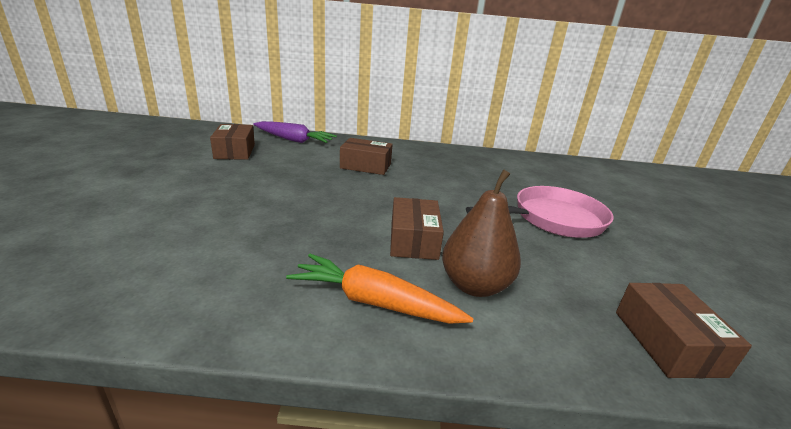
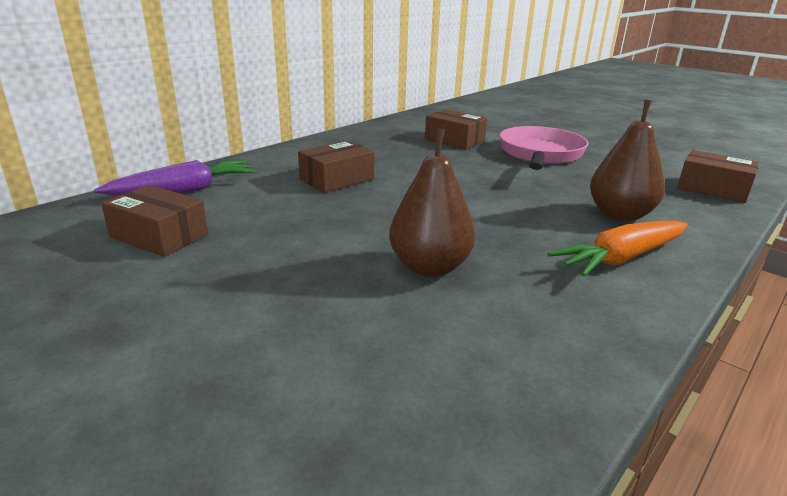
camera: 50 degrees left, 0 degrees up
brown box [390,197,444,260] -> brown box moved to [425,109,487,150]
none -> brown pear [389,129,475,277]

